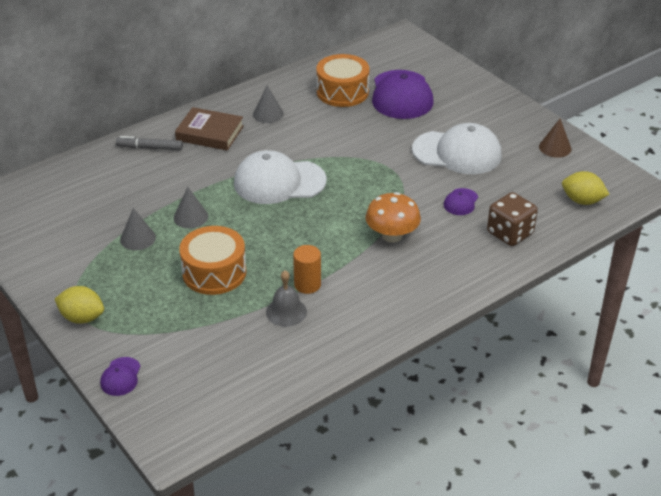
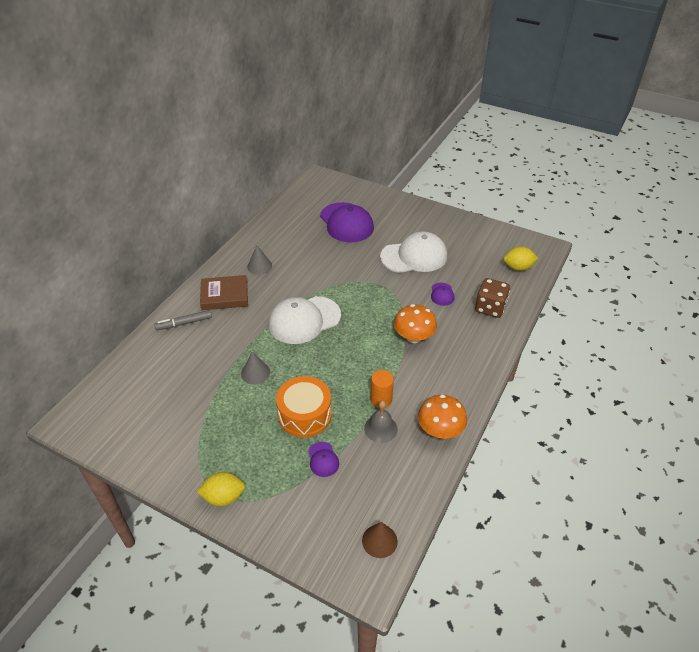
camera: 25 degrees left, 5 degrees up
purple cap [100,357,141,396] -> purple cap moved to [308,442,339,477]
grey cone [120,208,156,250] -> none
orange drum [316,54,369,107] -> none
brown cone [539,119,571,158] -> brown cone moved to [362,522,398,558]
none -> orange mushroom [418,394,467,439]

